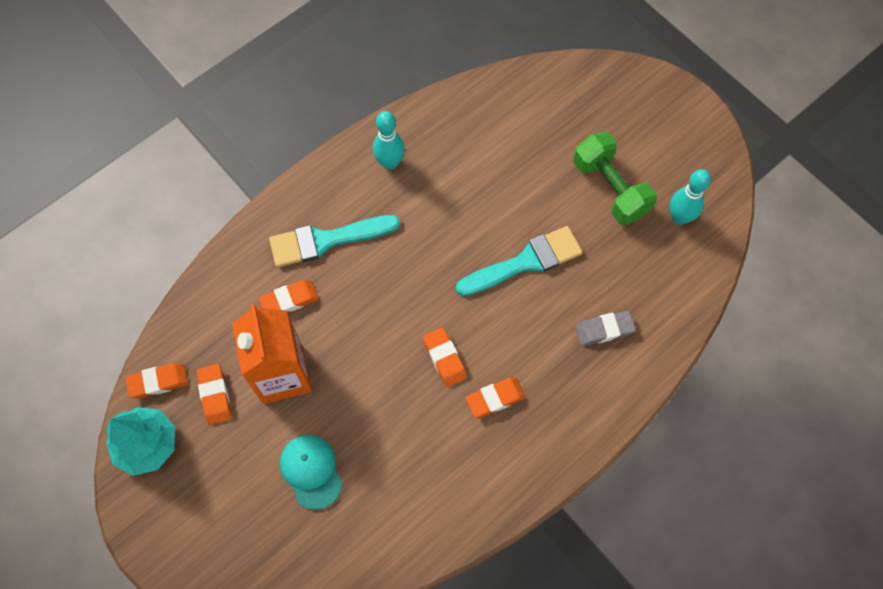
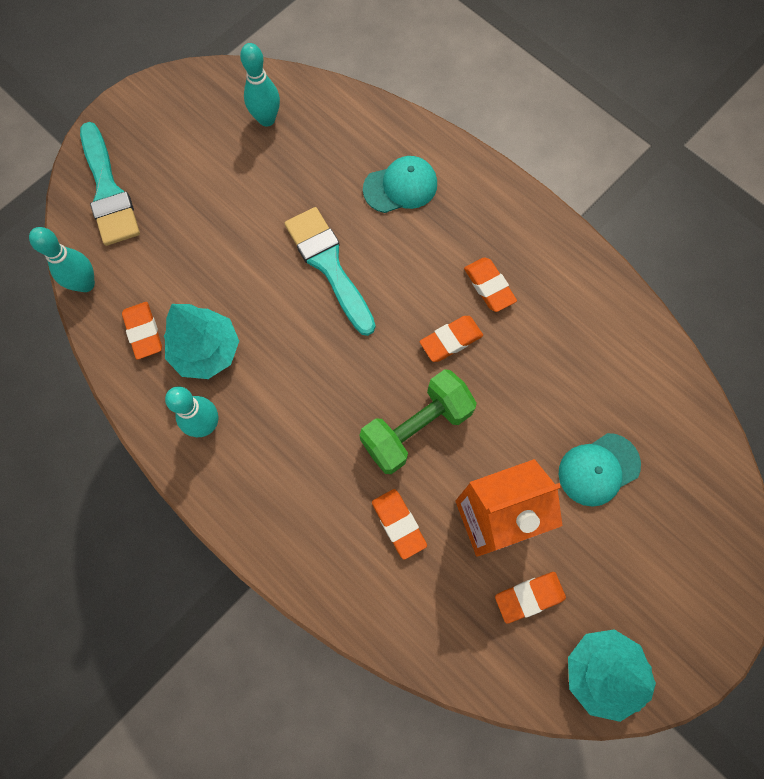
camera: 95 degrees left, 5 degrees up
orange eraser [125,363,188,398] -> orange eraser moved to [122,302,162,360]
turquoise brush [269,215,400,267] -> turquoise brush moved to [80,122,140,246]
green dumbbell [573,132,657,225] -> green dumbbell moved to [360,369,477,474]
grey eraser [575,311,636,346] -> turquoise cap [363,156,437,213]
none -> turquoise bowling pin [29,227,95,292]
none -> turquoise tree [164,304,239,379]

